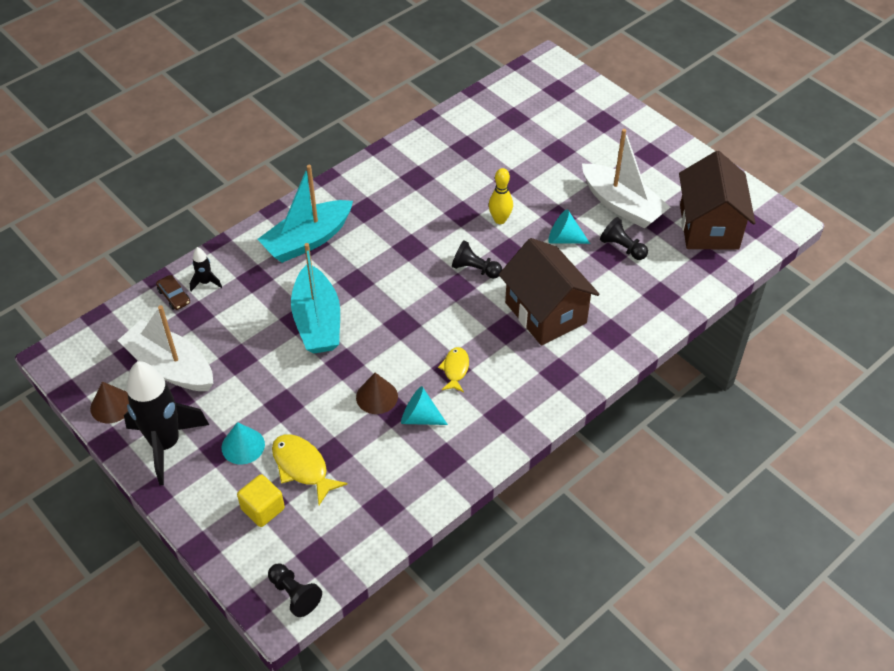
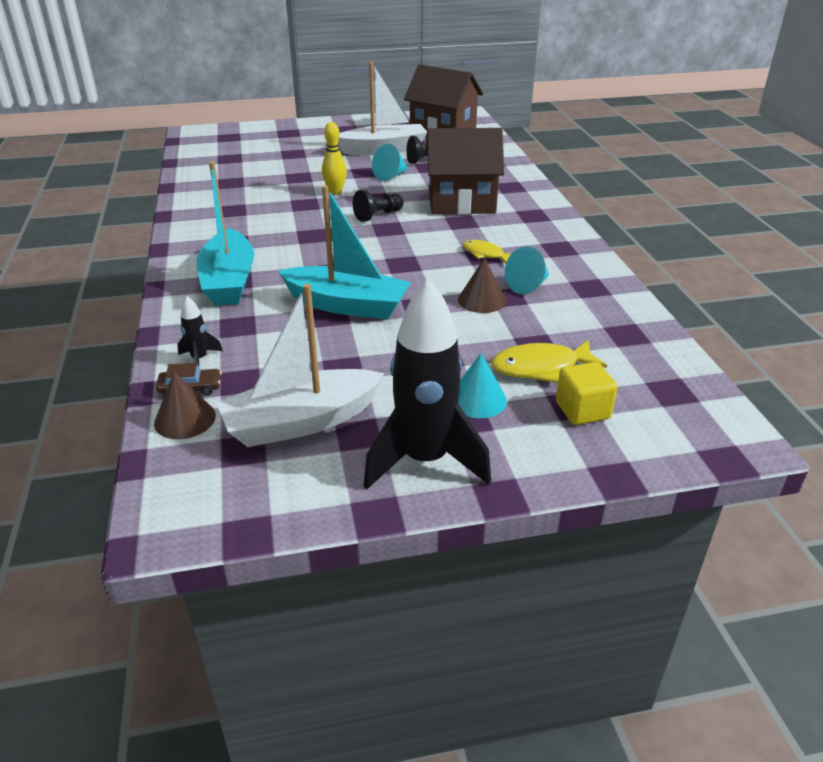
camera: 60 degrees left, 15 degrees down
brown cone [90,382,129,423] -> brown cone moved to [154,372,216,439]
black pawn [268,563,322,617] -> none

